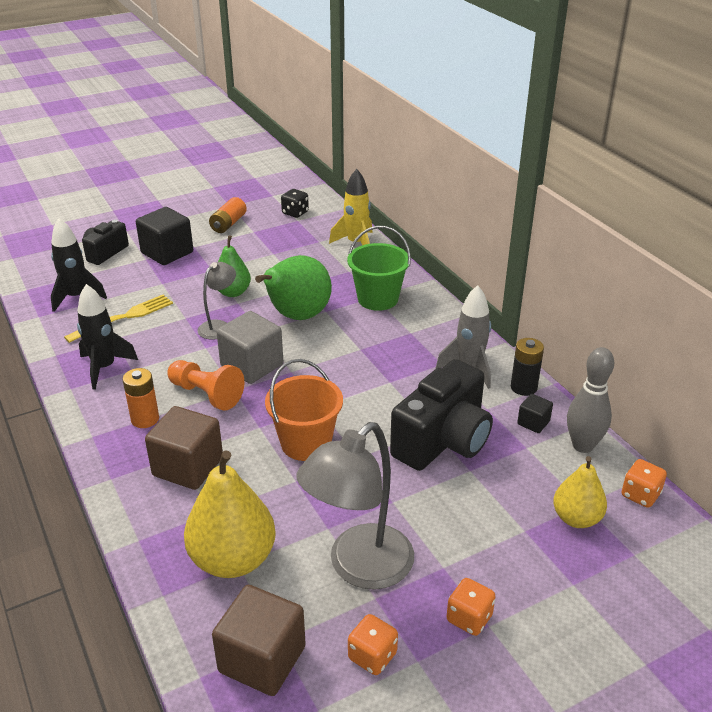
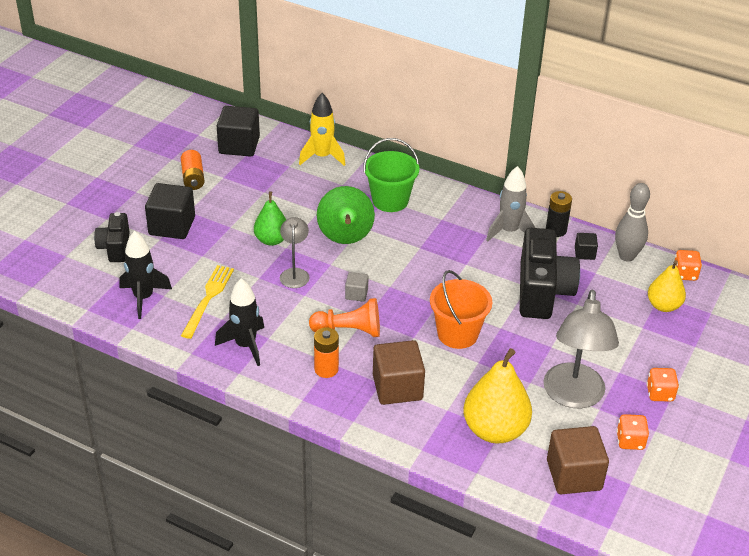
camera: 35 degrees left, 5 degrees up
grey cube [216,311,283,384] -> grey cube [345,272,369,302], size x0.50
black dice [281,189,309,218] -> black cube [217,106,260,157]

